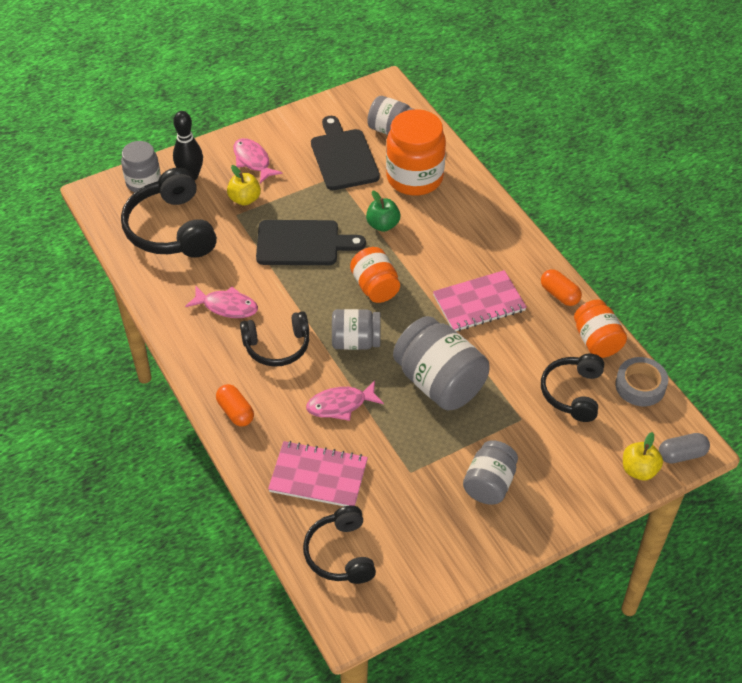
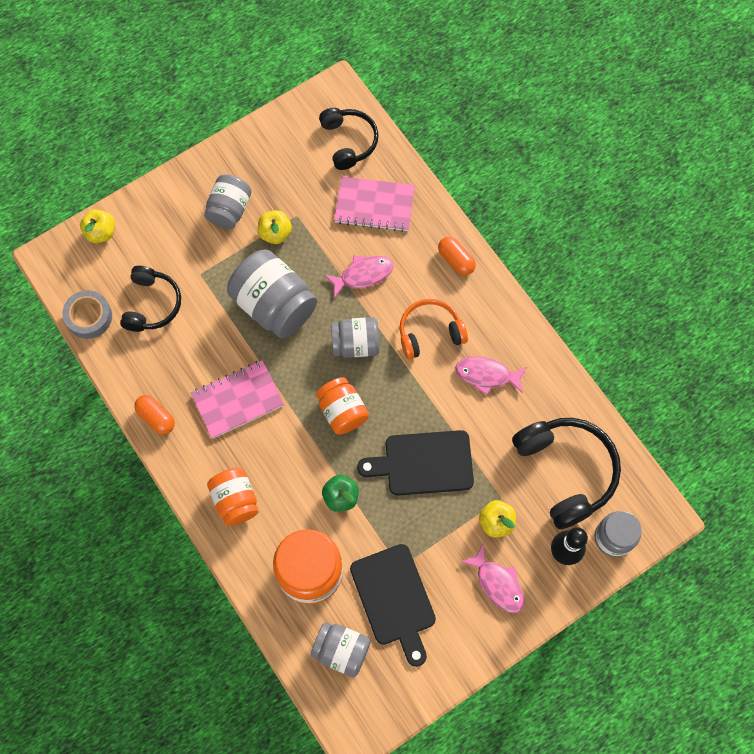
camera: 175 degrees right, 20 degrees up
black headphones [240,311,309,367] -> orange headphones [400,299,468,359]
orange jar [574,300,627,358] -> orange jar moved to [207,468,259,526]
grey capsule [659,433,710,464] -> none
none -> yellow apple [258,210,292,244]

